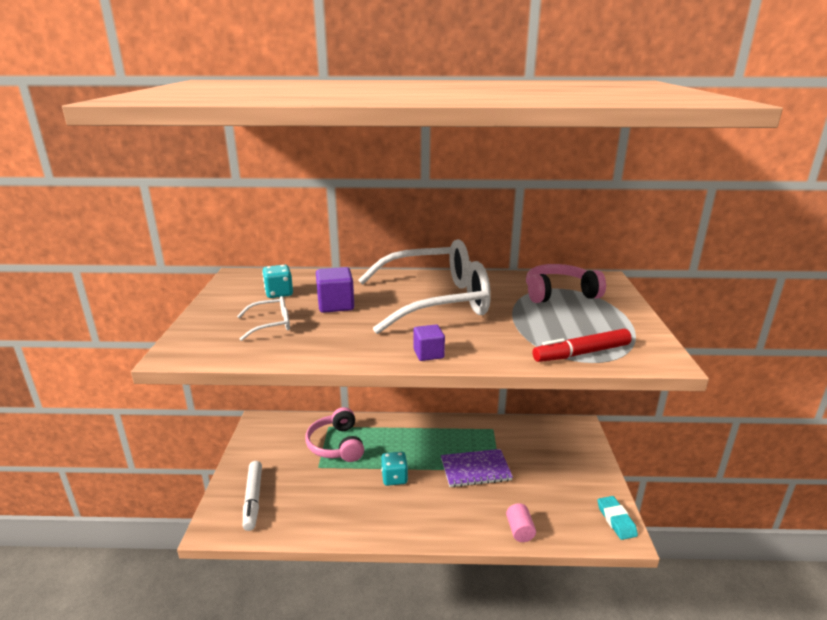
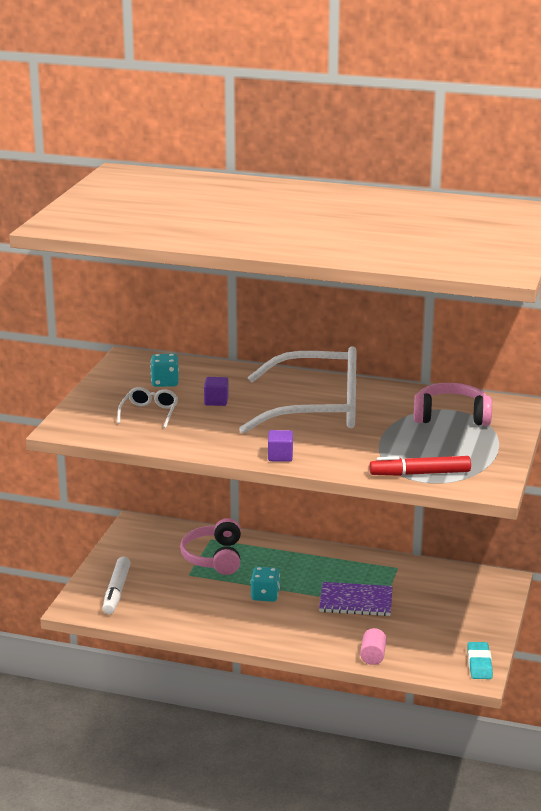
camera: 15 degrees right, 0 degrees up
white glasses [237,296,290,341] -> white glasses turned 75 degrees counterclockwise [117,387,178,428]
purple cube [316,267,354,313] -> purple cube [204,377,229,406], size x0.65

